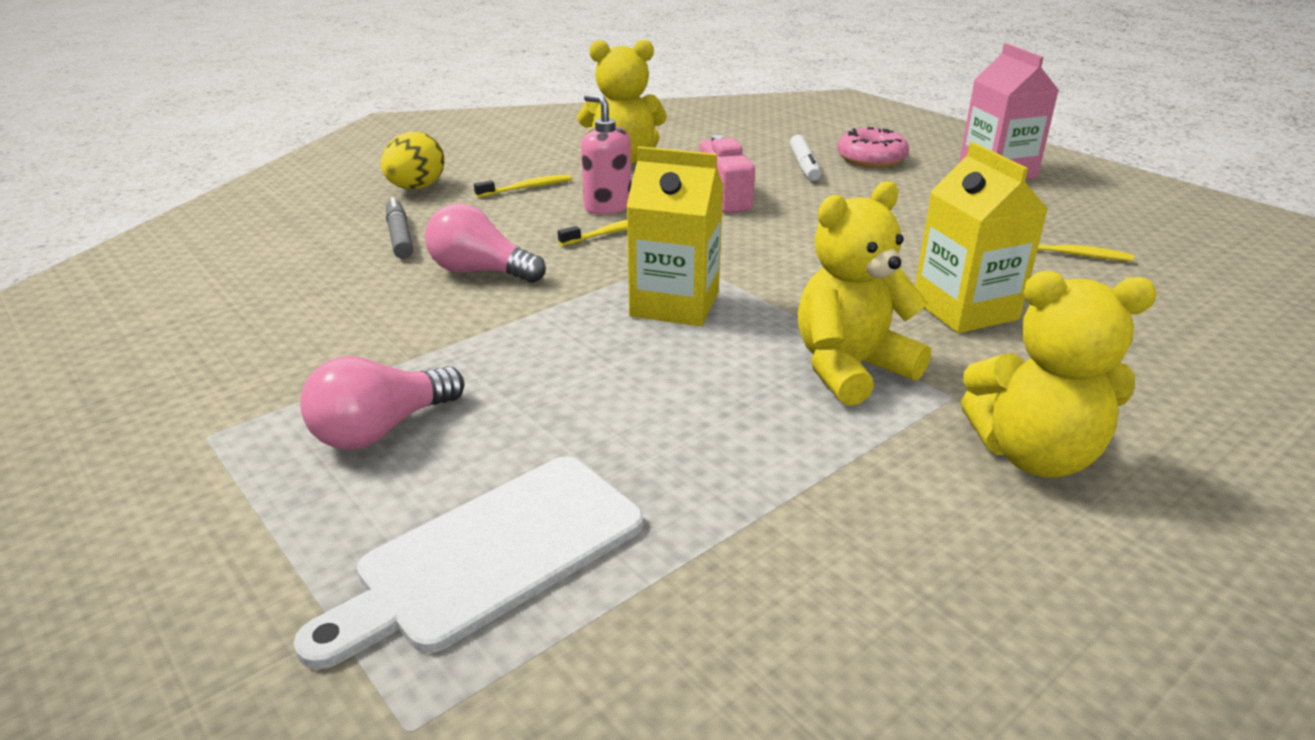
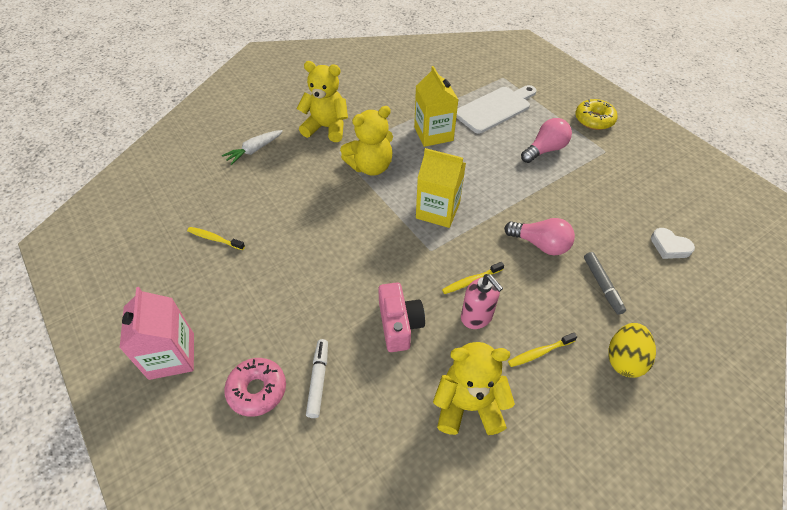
camera: 175 degrees left, 20 degrees up
yellow carton [915,142,1048,333] -> yellow carton moved to [414,66,458,147]
none -> white carrot [222,130,283,165]
none -> yellow donut [575,99,618,130]
none -> white heart [651,228,695,259]

